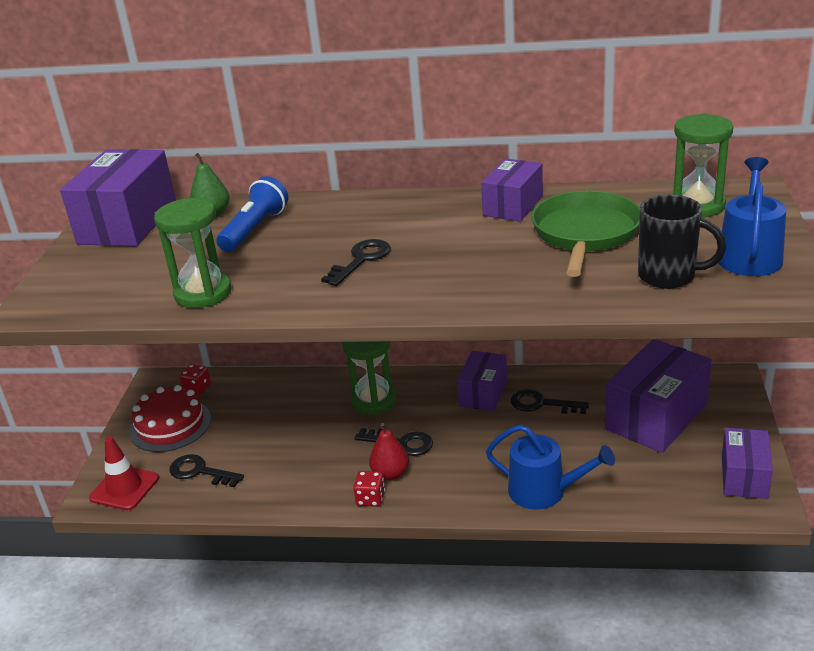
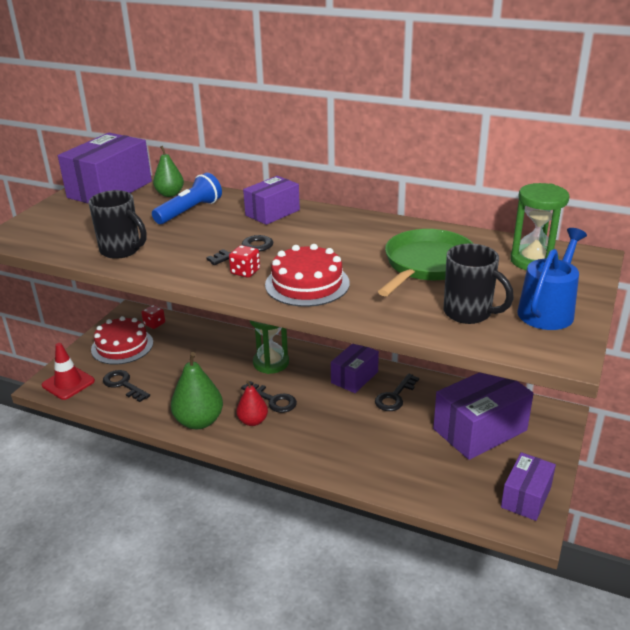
camera: 15 degrees right, 0 degrees up
green hourglass [154,198,231,308] -> black mug [89,190,147,259]
red dice [353,471,385,507] -> red dice moved to [229,245,260,278]
purple box [481,158,543,222] -> purple box moved to [243,176,300,225]
blue watering can [486,424,615,509] -> none
black key [511,389,589,414] -> black key turned 90 degrees counterclockwise [375,374,419,411]
none -> green pear [171,352,223,429]
none -> red cake [265,244,350,307]

